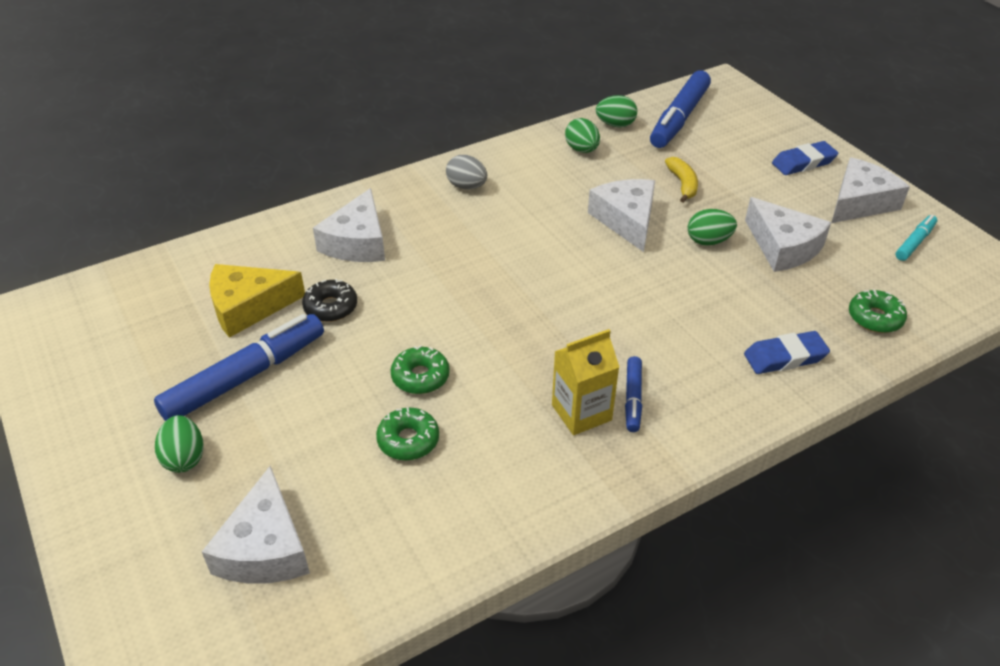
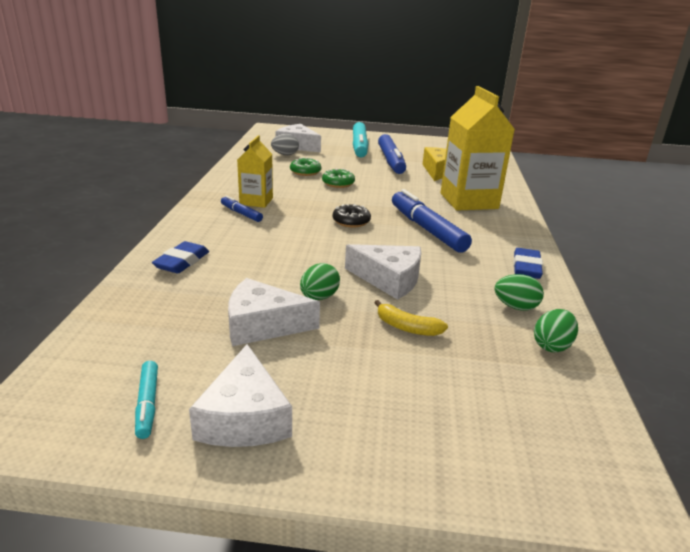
camera: 125 degrees right, 15 degrees down
green egg [155,415,204,473] -> turquoise marker [353,122,368,157]
black donut [302,279,357,322] -> black donut moved to [333,204,371,227]
white cheese [313,188,385,262] -> yellow carton [441,86,515,211]
grey egg [446,155,487,190] -> grey egg moved to [271,134,299,155]
blue marker [650,70,711,148] -> blue marker moved to [392,189,472,253]
blue eraser [772,141,838,175] -> blue eraser moved to [513,248,543,279]
green donut [849,289,907,333] -> none

